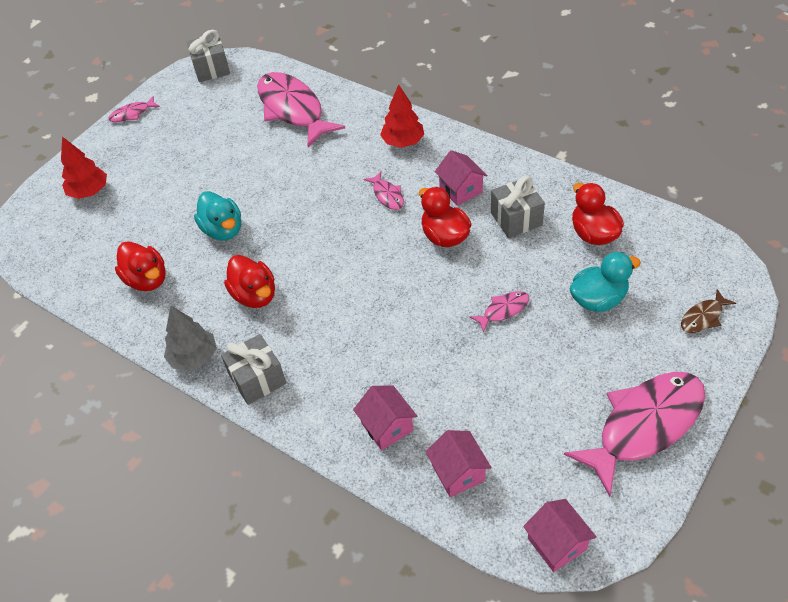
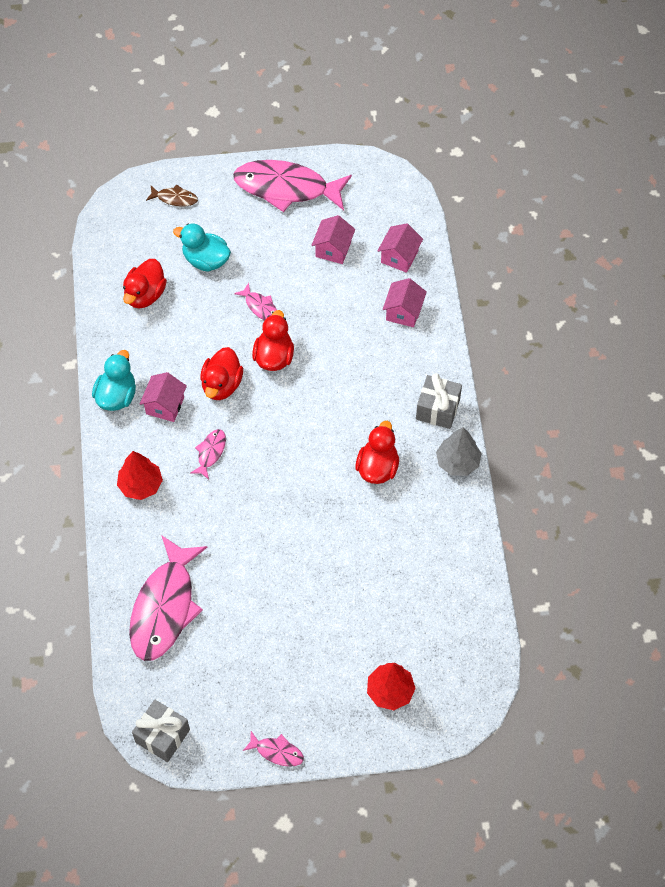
camera: 135 degrees left, 10 degrees up
red duck [115,241,166,291] -> red duck moved to [252,310,294,371]
turquoise duck [194,191,241,241] -> turquoise duck moved to [92,350,136,411]
pink fish [469,291,529,333] -> pink fish turned 150 degrees counterclockwise [234,283,277,321]
grey gift [491,176,545,238] -> none
pink house [523,499,596,572] -> pink house moved to [311,215,355,264]

